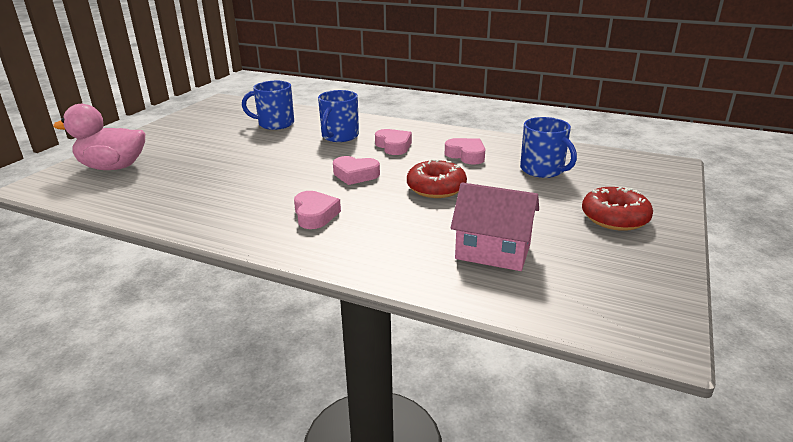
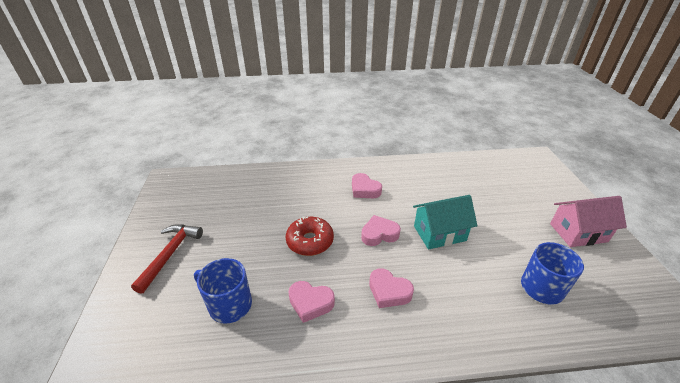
camera: 150 degrees right, 10 degrees up
pink duck [53,104,145,170] -> none
blue mug [318,90,359,142] -> none
pink house [451,183,539,271] -> pink house moved to [550,196,627,247]
red donut [582,187,653,231] -> red hammer [131,224,203,294]
none -> turquoise house [413,195,478,250]

